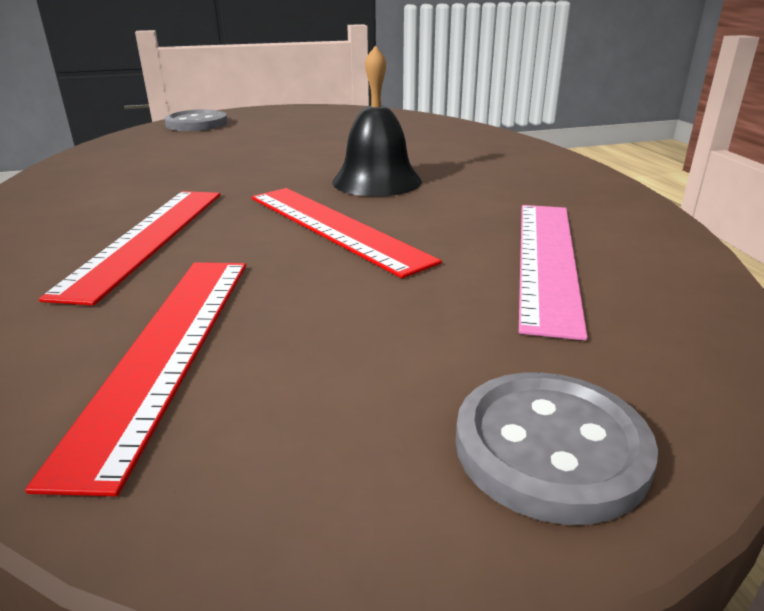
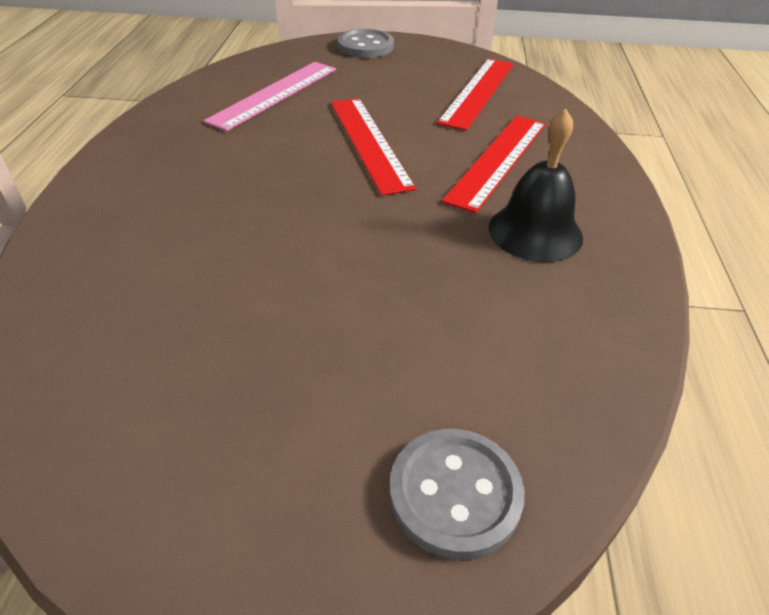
camera: 160 degrees left, 15 degrees up
black bell [332,45,422,196] -> black bell moved to [489,109,583,262]

